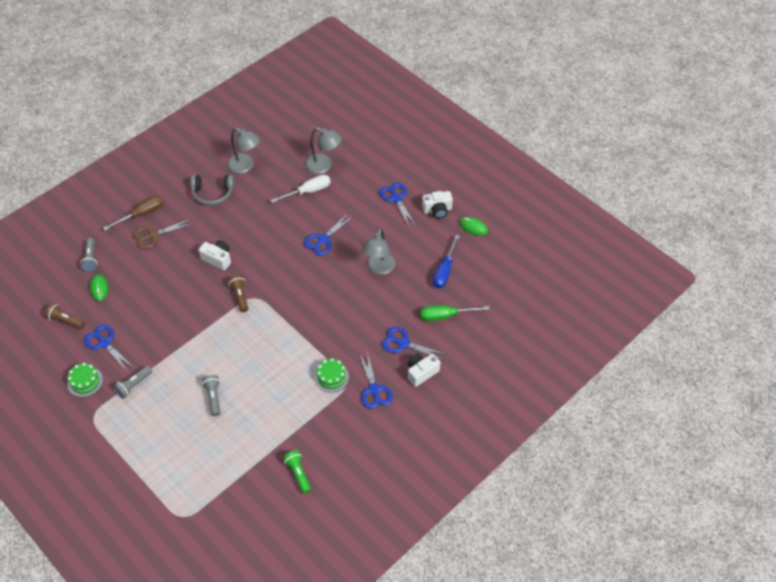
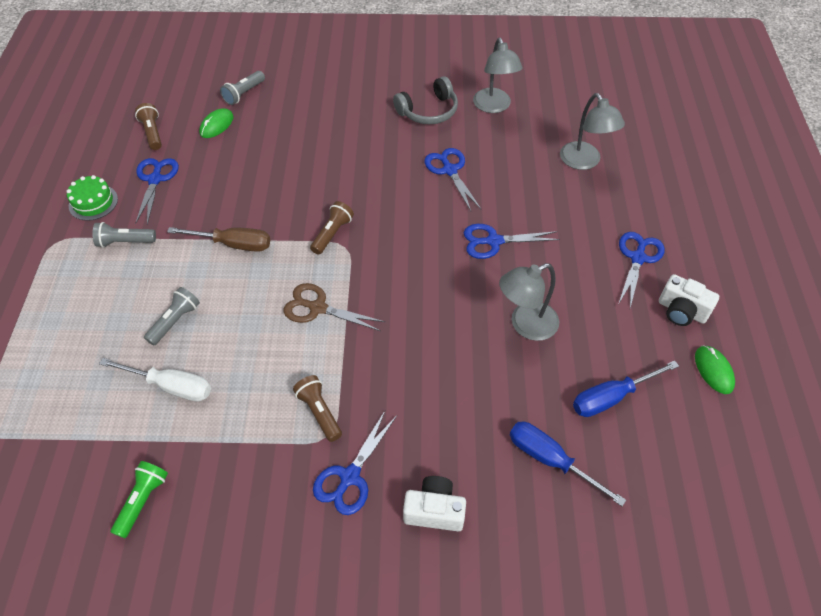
camera: 45 degrees right, 0 degrees up
brown screwdriver [103,196,164,231] -> brown screwdriver moved to [167,227,270,252]
brown scissors [133,219,194,249] -> brown scissors moved to [283,283,385,331]
grey headphones [190,175,235,206] -> grey headphones turned 75 degrees counterclockwise [393,76,458,124]
white camera [199,240,231,270] -> none
white screwdriver [270,175,331,203] -> white screwdriver moved to [99,358,211,402]
green cake [314,358,349,393] -> brown flashlight [293,375,342,442]
blue scissors [382,327,447,360] -> blue scissors moved to [424,148,481,211]
green screwdriver [420,305,490,321] -> blue screwdriver [510,421,626,506]

